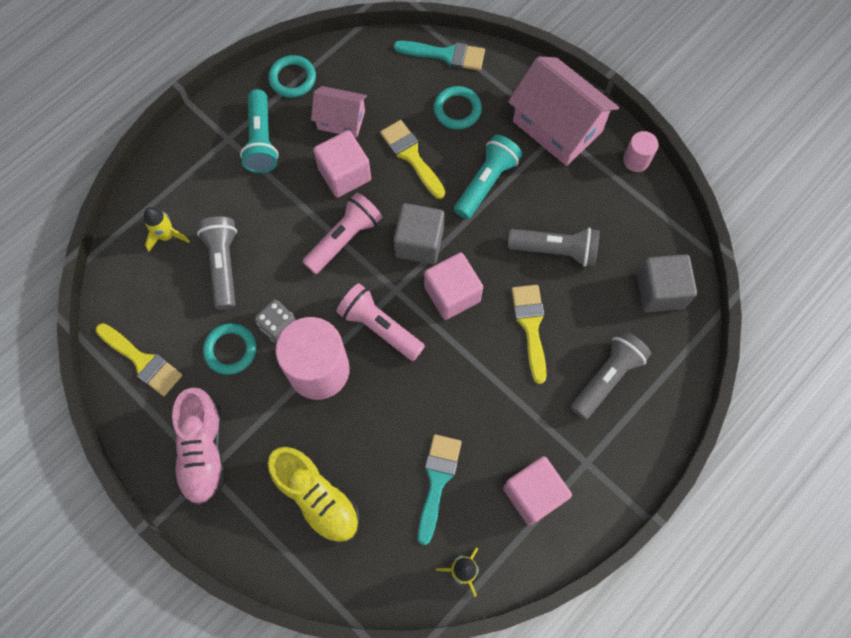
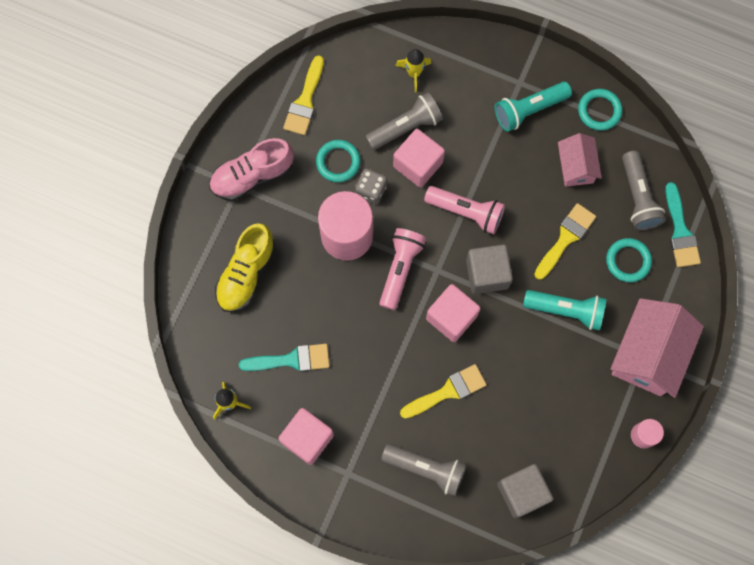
camera: 70 degrees right, 5 degrees up
pink cube [313,130,371,198] -> pink cube moved to [393,129,445,188]
grey flashlight [508,228,600,267] -> grey flashlight moved to [622,151,666,230]

